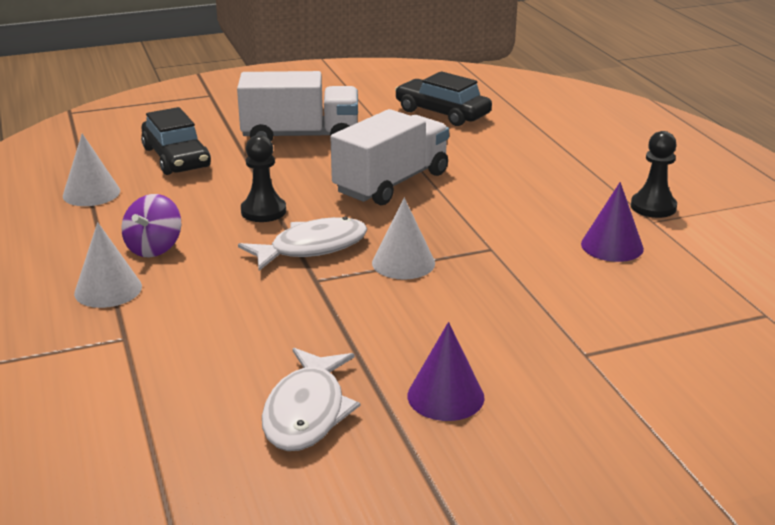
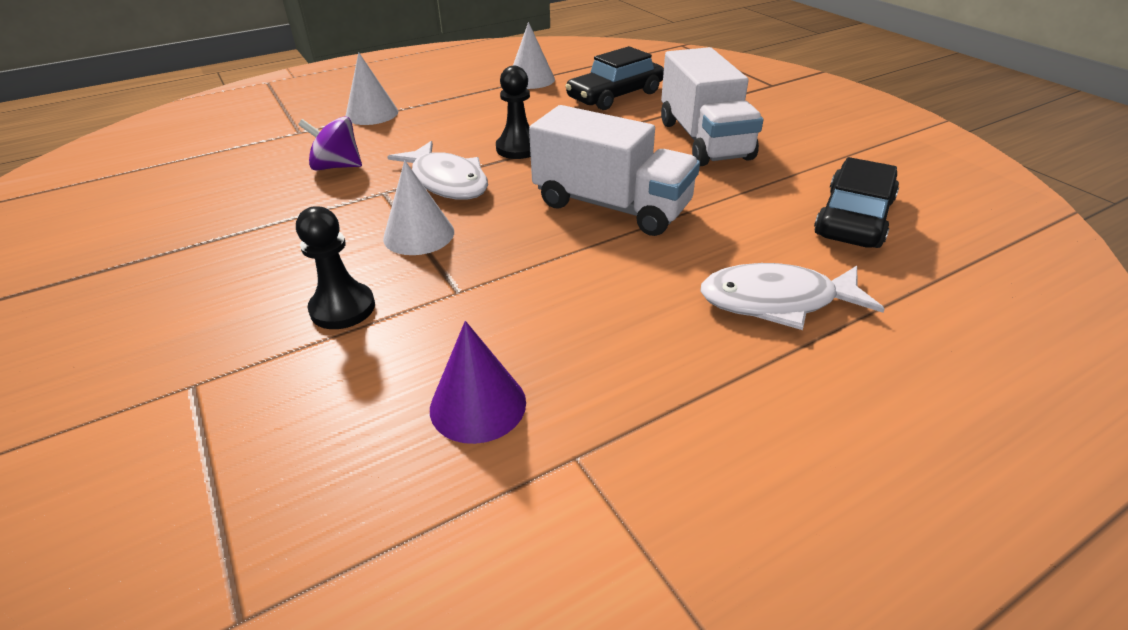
camera: 80 degrees right, 10 degrees up
purple spinning top [121,194,181,257] -> purple spinning top moved to [298,117,362,170]
white fish [262,348,360,451] -> white fish moved to [700,263,885,330]
purple cone [408,322,485,421] -> none
black pawn [631,131,677,218] -> black pawn moved to [296,206,375,329]

